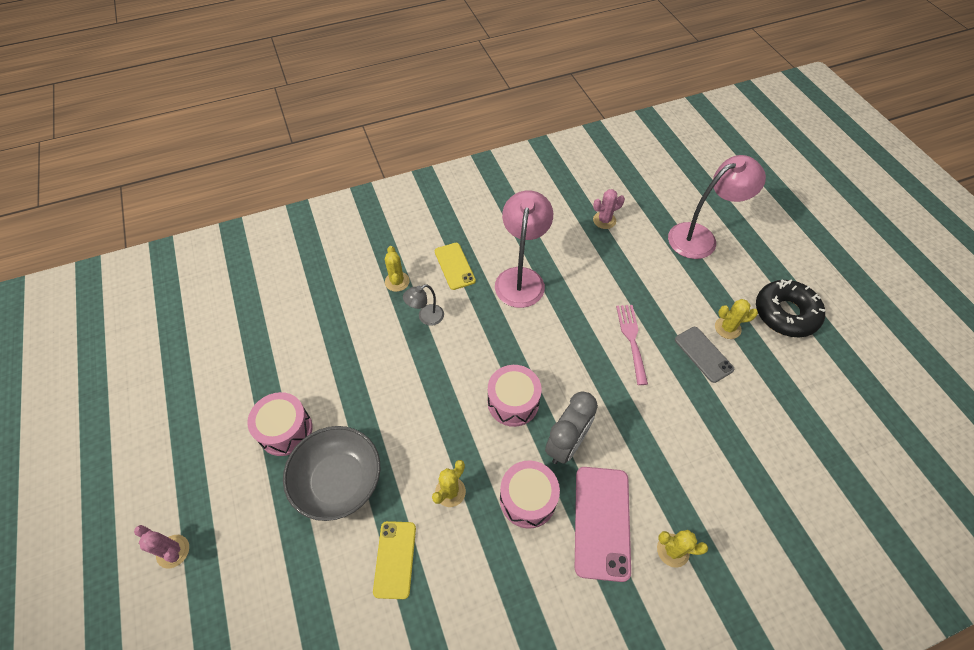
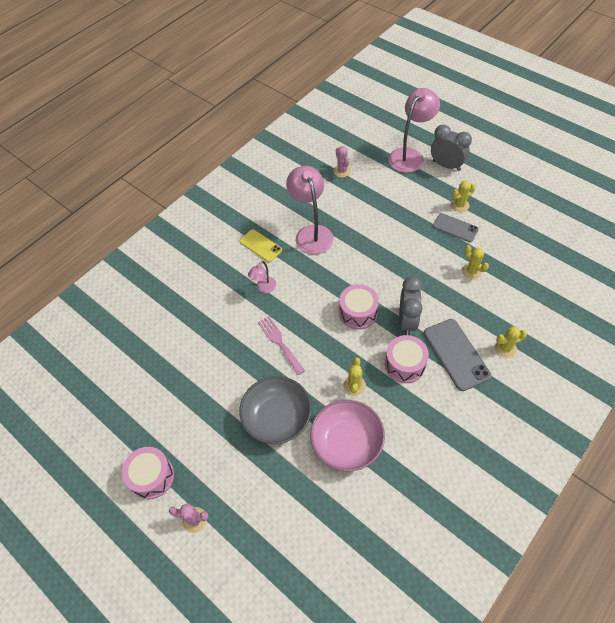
camera: 25 degrees left, 0 degrees up
pink drum [247,392,312,456] -> pink drum moved to [122,447,174,499]
yellow phone [373,521,416,599] -> pink bowl [310,400,385,471]
yellow cactus [385,246,410,292] -> yellow cactus moved to [462,245,489,280]
grey lamp [403,285,444,326] -> pink lamp [248,261,277,293]
pink phone [575,467,631,582] -> grey phone [424,319,492,391]
pink cactus [593,189,625,229] -> pink cactus turned 60 degrees counterclockwise [333,146,351,177]
pink fork [616,305,648,385] -> pink fork moved to [258,316,305,375]
black donut [756,279,825,337] -> none
none -> grey clock [431,125,472,171]

